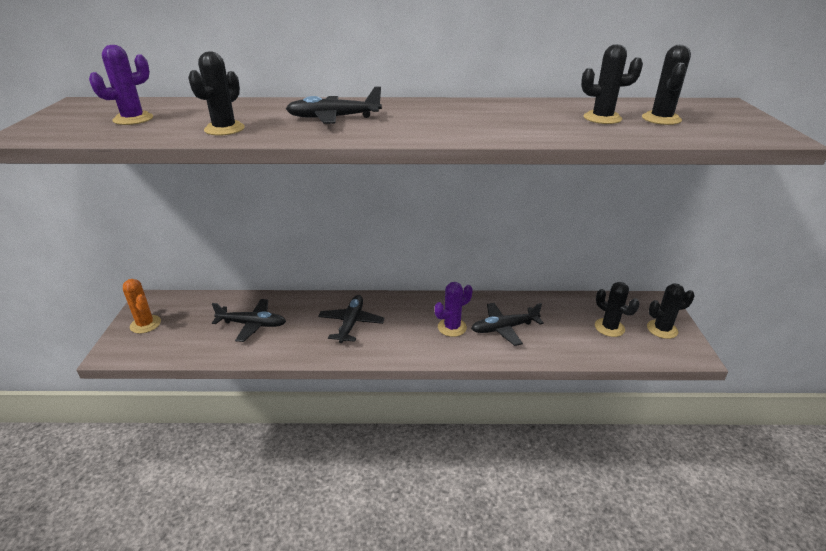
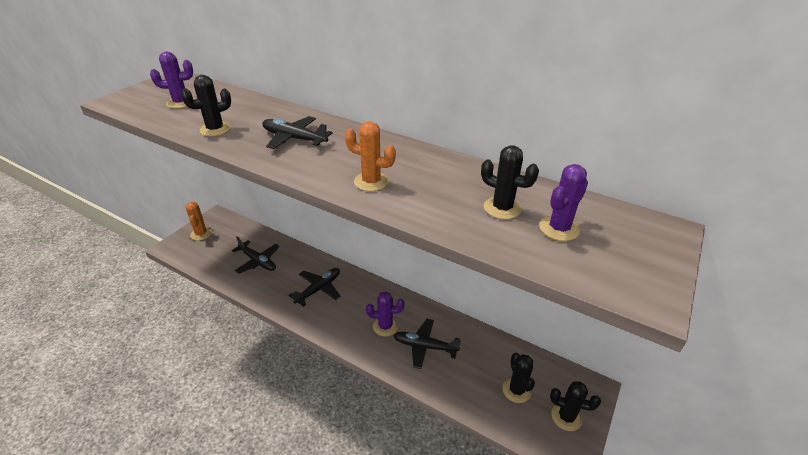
camera: 30 degrees right, 5 degrees up
black cactus [642,45,691,125] -> purple cactus [539,164,588,241]
none -> orange cactus [345,121,396,191]

